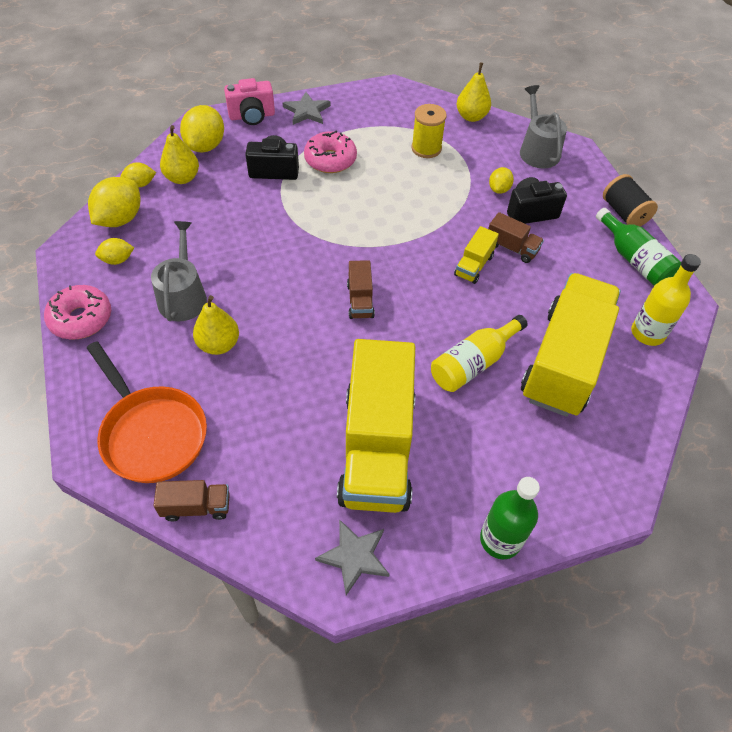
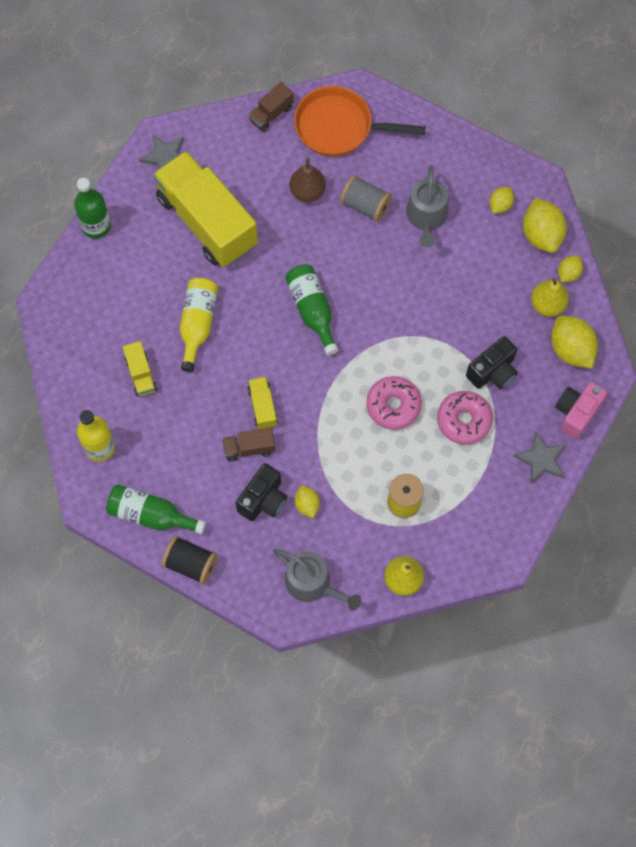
camera: 140 degrees right, 15 degrees up
pink donut [44,285,111,339] -> pink donut moved to [366,376,422,430]
grey watering can [151,221,207,321] -> grey watering can turned 45 degrees clockwise [406,165,448,247]
yellow pear [193,295,239,355] -> grey spool [340,175,392,222]
brown truck [347,260,375,319] -> green bottle [285,264,338,355]
yellow truck [521,273,621,417] -> yellow truck [123,341,157,397], size x0.42
none -> brown pear [290,158,326,202]

